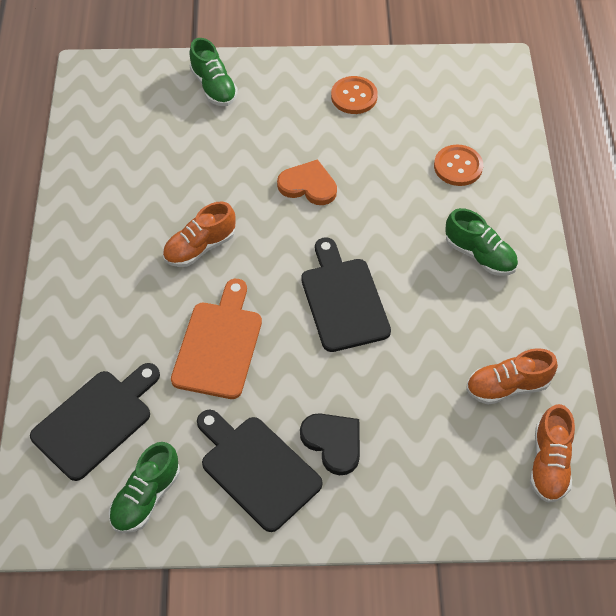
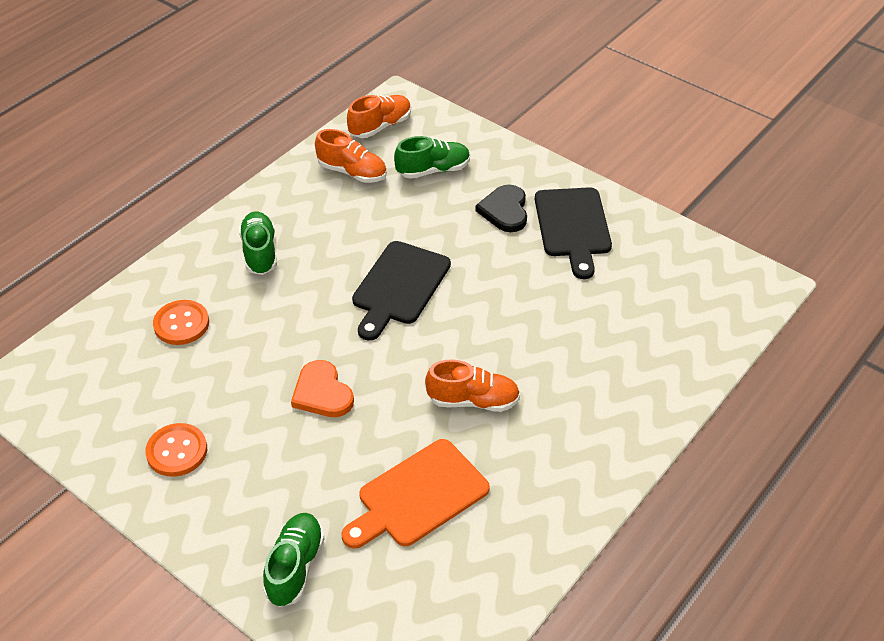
camera: 140 degrees left, 10 degrees down
black cutting board [30,363,160,481] -> none
green shoe [109,442,180,533] -> green shoe moved to [394,136,470,179]
orange cutting board [171,279,262,399] -> orange cutting board moved to [342,439,490,549]

